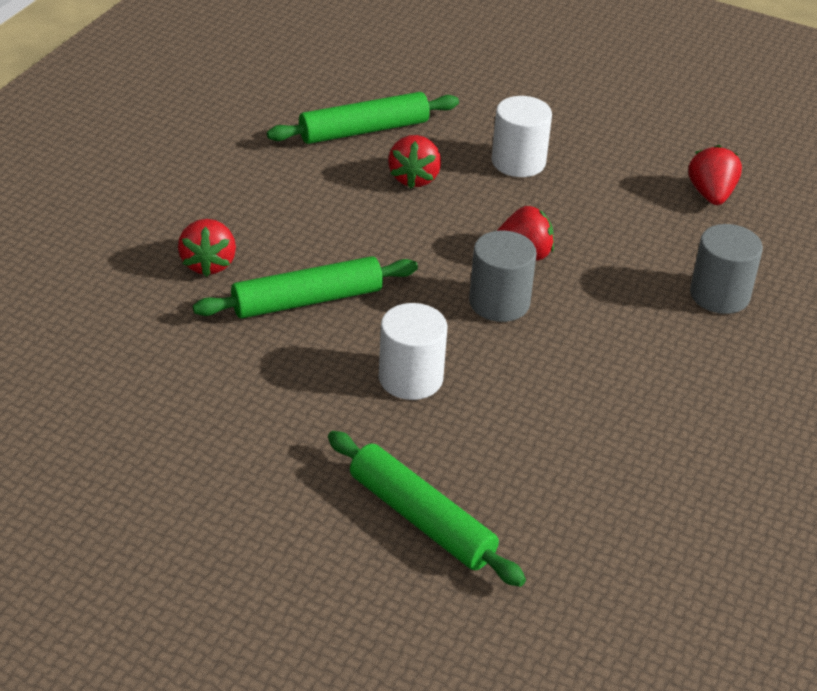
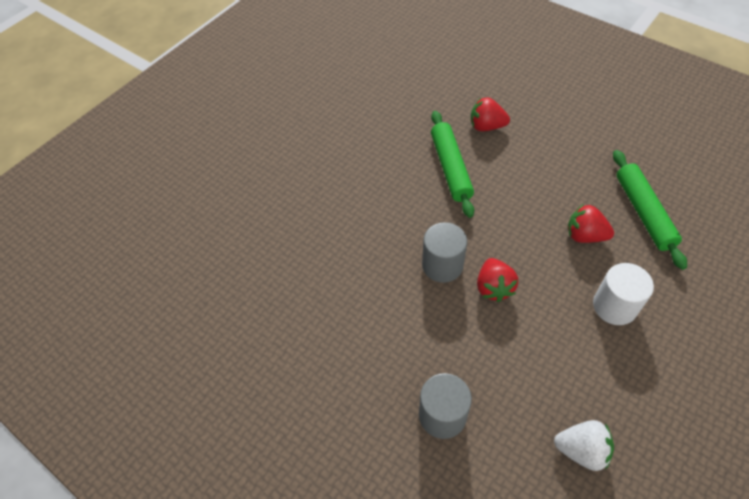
camera: 105 degrees right, 15 degrees up
green rolling pin [328,431,526,587] -> none
white cylinder [379,303,447,400] -> none
red strawberry [688,145,742,205] -> white strawberry [554,420,614,471]

